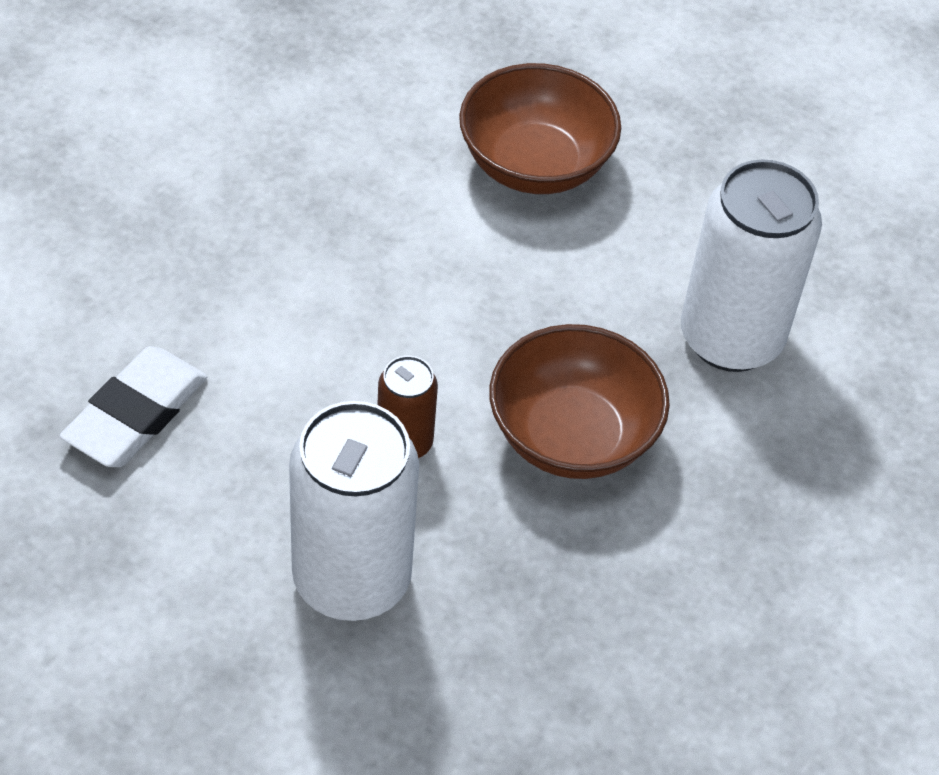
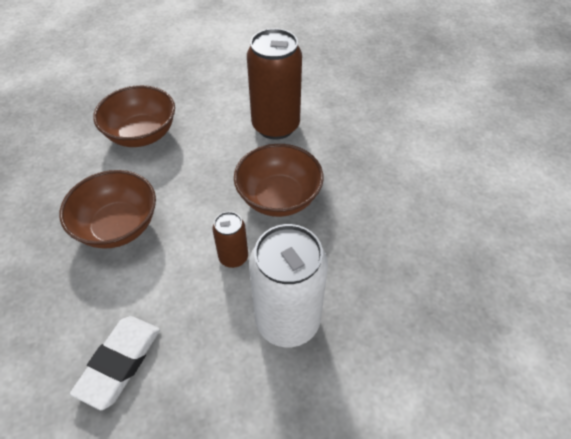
camera: 50 degrees left, 0 degrees up
white eraser [60,346,207,467] -> white eraser turned 45 degrees clockwise [70,316,160,410]
white can [681,159,822,372] -> brown can [247,28,302,140]
none -> brown bowl [59,170,156,248]

